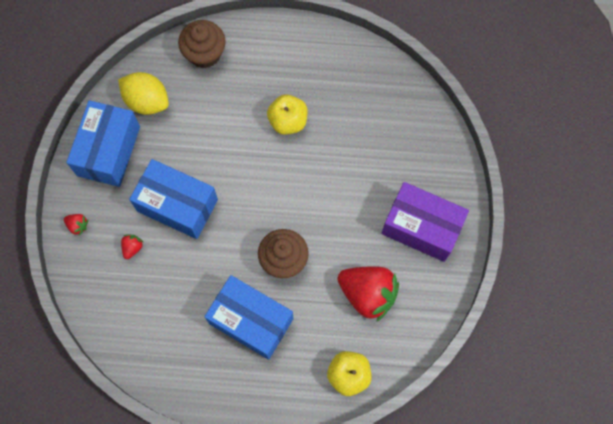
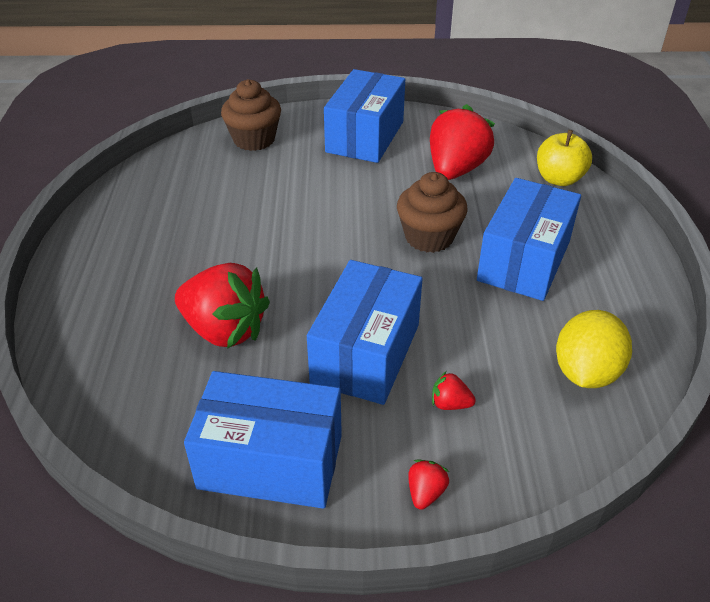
camera: 95 degrees left, 30 degrees down
yellow lemon [118,72,169,115] -> yellow lemon moved to [556,310,632,388]
brown cupcake [178,20,226,68] -> brown cupcake moved to [221,79,281,151]
yellow apple [267,94,308,135] -> none
purple box [382,182,469,262] -> blue box [324,69,405,163]
none -> red strawberry [175,263,270,349]

